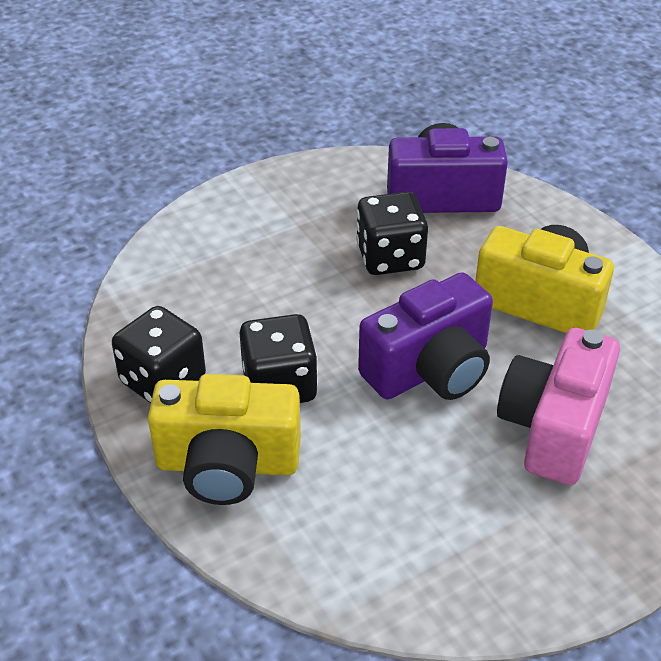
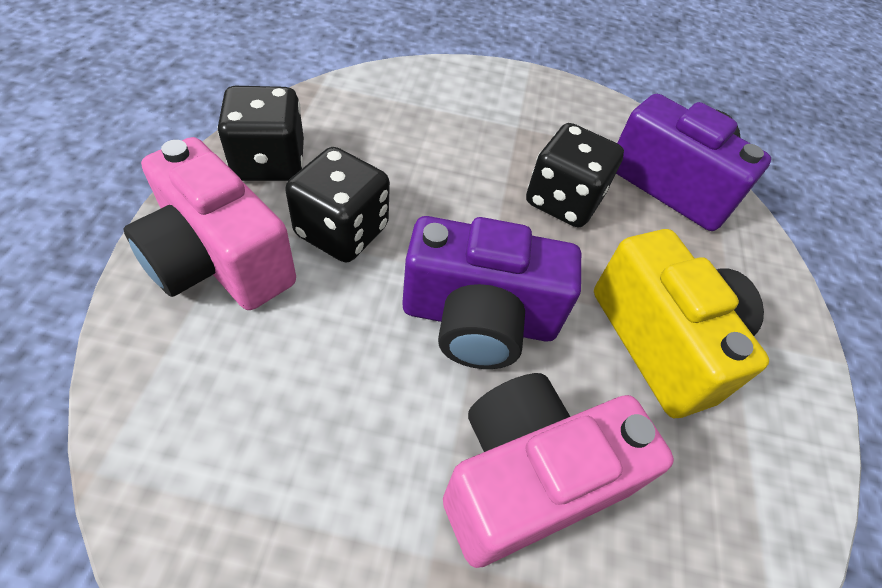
camera: 35 degrees right, 10 degrees up
yellow camera [148,374,301,505] -> pink camera [124,137,296,310]

